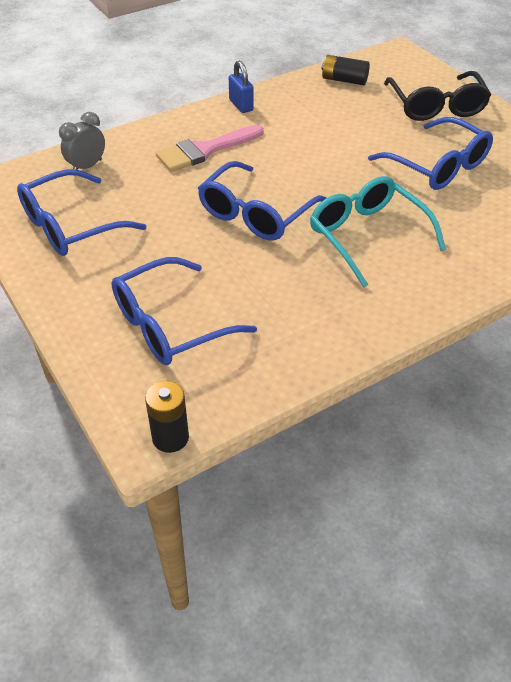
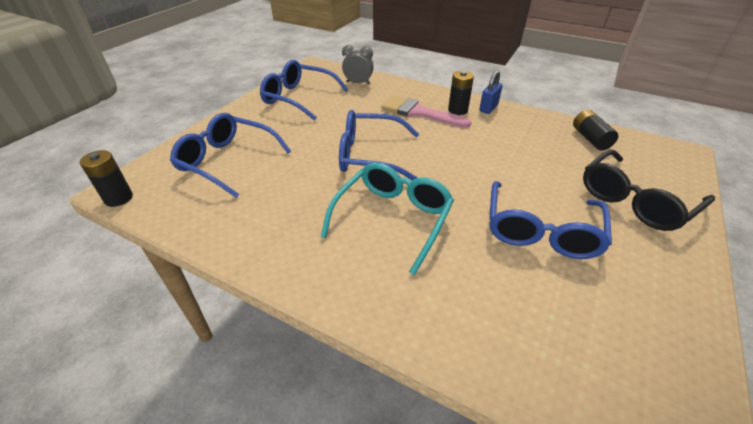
camera: 60 degrees right, 5 degrees down
none -> black battery [448,71,474,115]

